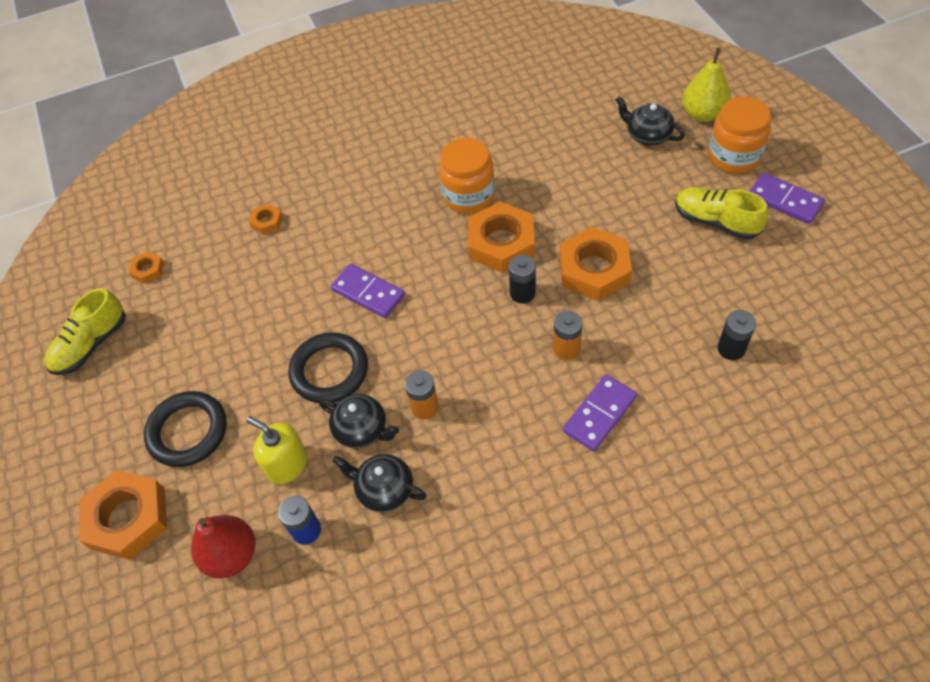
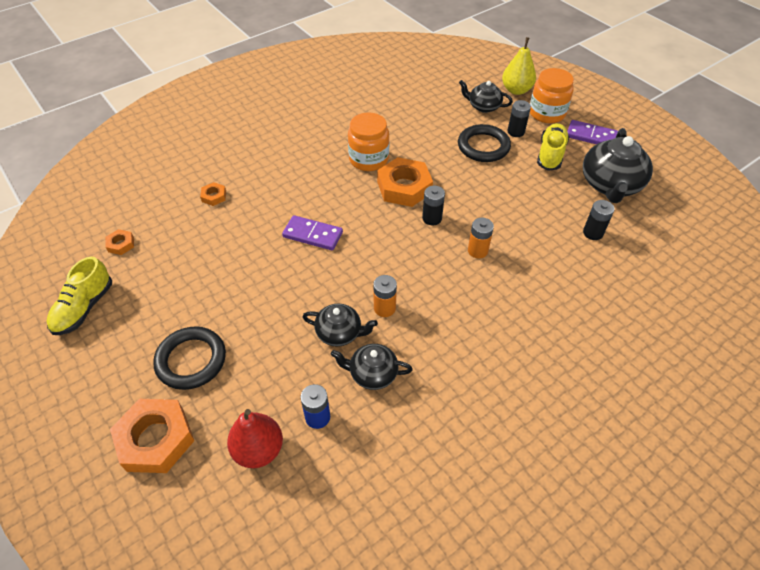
camera: 20 degrees left, 5 degrees down
yellow soap dispenser [247,416,307,484] -> none
black ring [288,332,368,403] -> black ring moved to [458,124,511,162]
orange nut [560,227,632,301] -> none
purple domino [563,374,637,451] -> none
yellow shoe [675,187,768,240] -> yellow shoe turned 90 degrees clockwise [537,123,569,171]
none -> black battery [508,100,531,137]
none -> black teapot [583,128,653,203]

